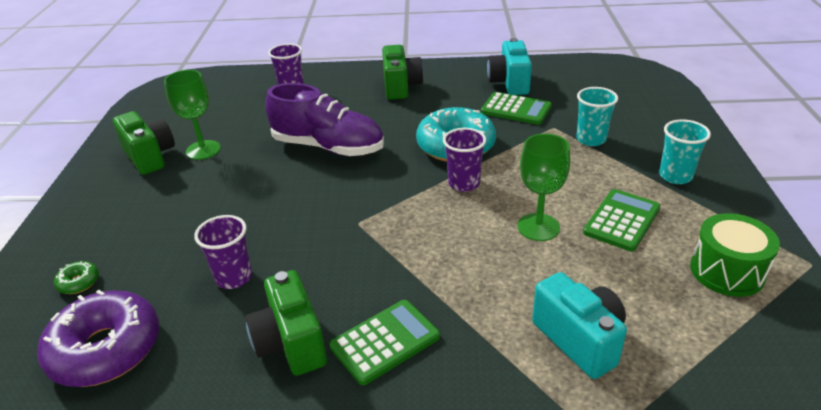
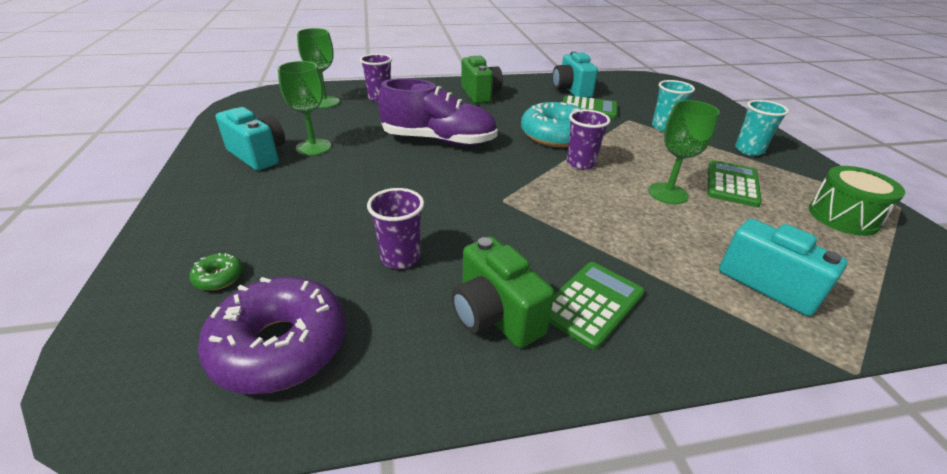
camera: 15 degrees left, 0 degrees up
green camera [113,111,175,175] -> turquoise camera [216,107,285,171]
none -> green goblet [297,28,340,108]

